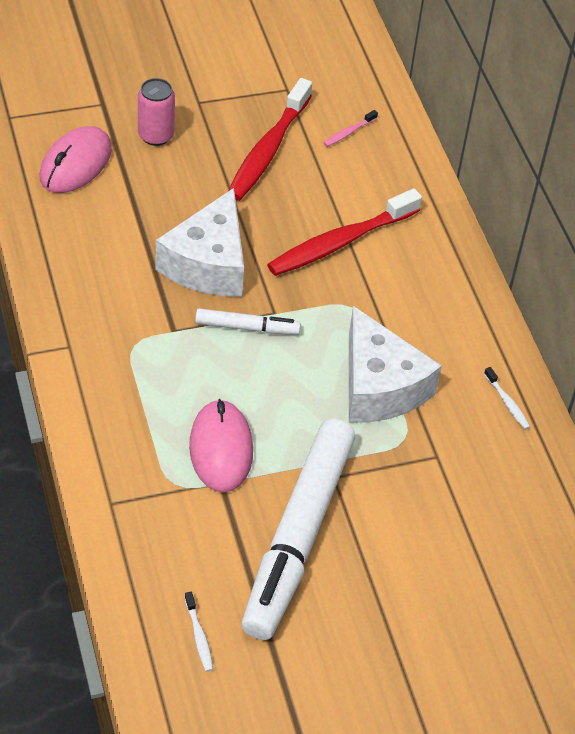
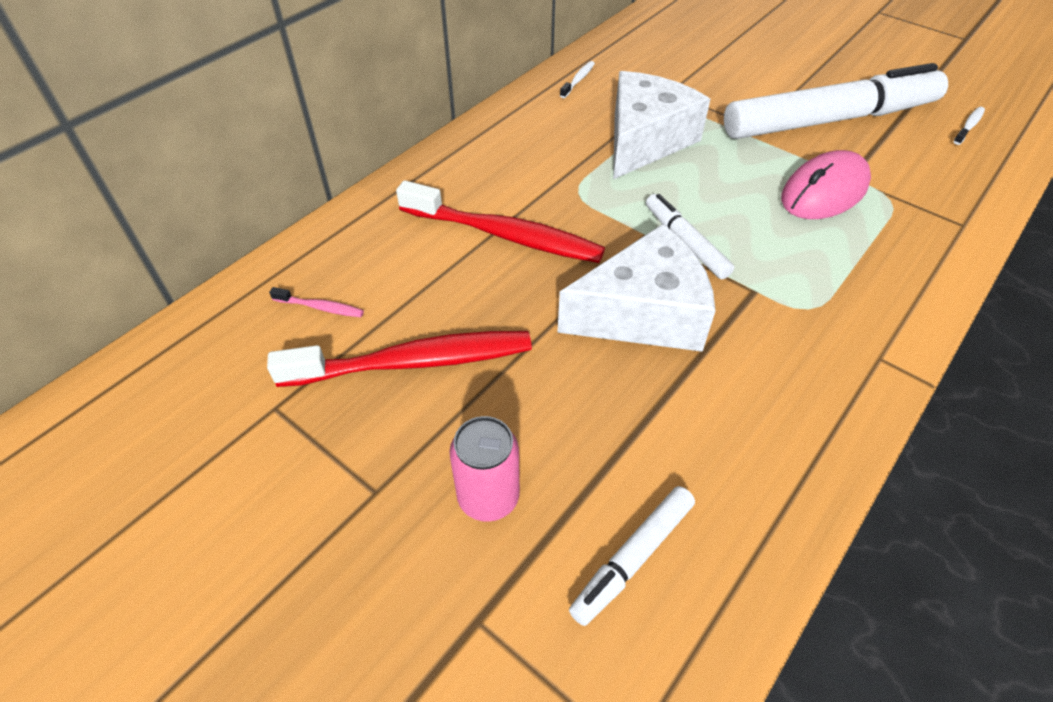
camera: 120 degrees left, 0 degrees up
pink mouse [40,126,112,193] -> white marker [569,486,695,626]

